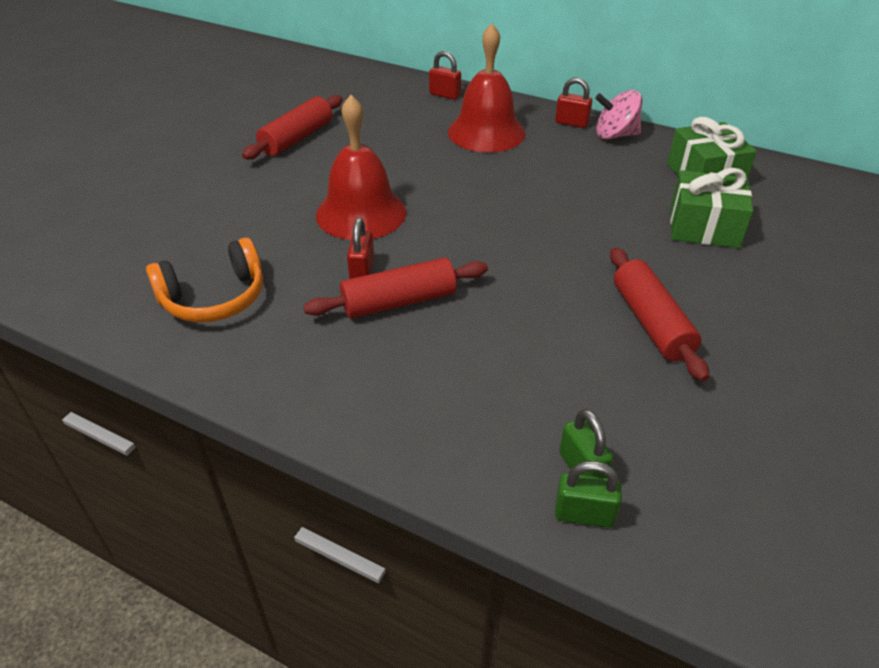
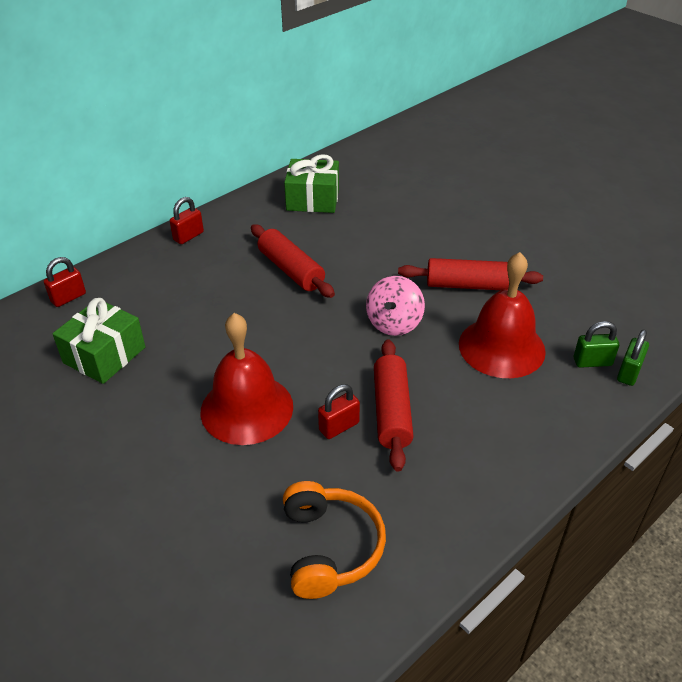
camera: 70 degrees left, 0 degrees up
red rolling pin [242,95,343,160] -> red rolling pin moved to [251,224,335,298]
red padlock [347,218,374,279] -> red padlock turned 60 degrees counterclockwise [318,384,360,439]
red bell [448,24,526,152] -> red bell moved to [459,252,546,378]
pink spinning top [595,90,642,140] -> pink spinning top moved to [366,276,425,336]
green gift [670,168,753,248] -> green gift moved to [53,298,146,384]

